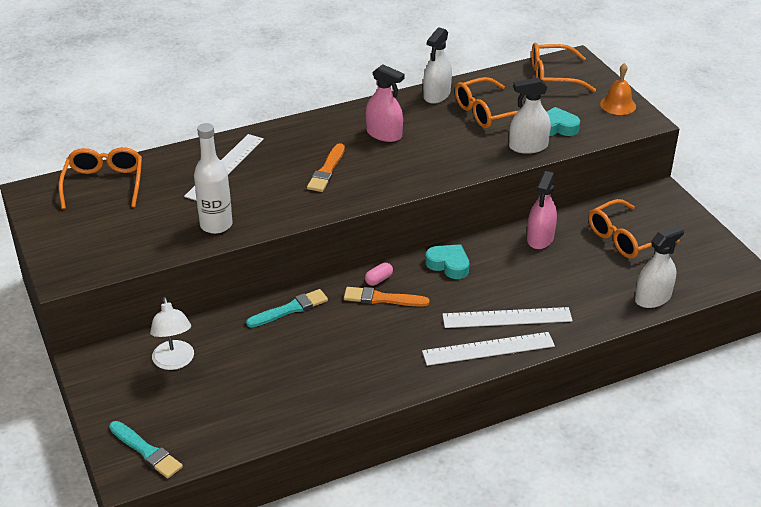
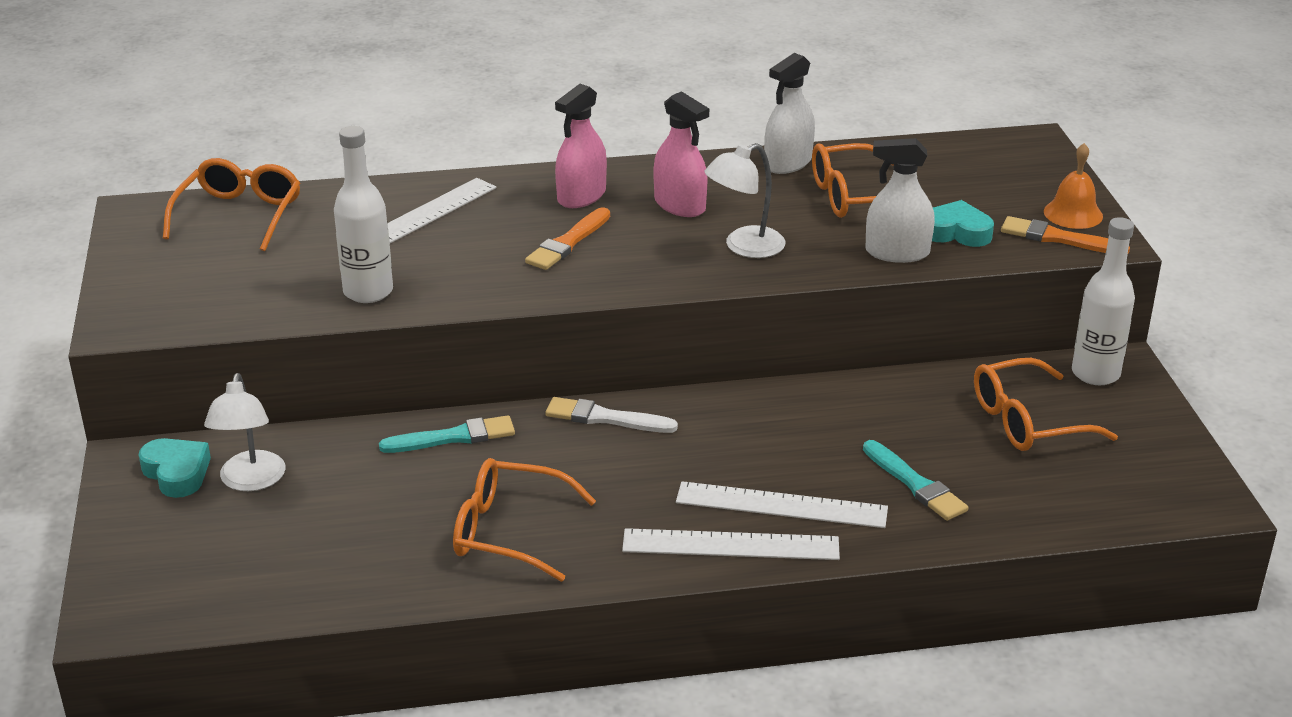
camera: 15 degrees right, 5 degrees down
turquoise brush [109,421,183,478] -> turquoise brush moved to [863,440,968,521]
orange brush [344,287,430,307] -> orange brush moved to [1001,216,1130,254]
pink capsule [365,263,393,286] -> white brush [545,397,678,433]
turquoise heart [426,244,469,279] -> turquoise heart moved to [139,438,211,498]
pink spray bottle [527,171,557,249] -> pink spray bottle moved to [555,84,607,208]
orange glasses [532,43,596,92] -> orange glasses moved to [453,458,596,582]
white spray bottle [635,225,684,308] -> none
none -> white lamp [704,143,785,258]
none -> white bottle [1072,217,1135,385]

